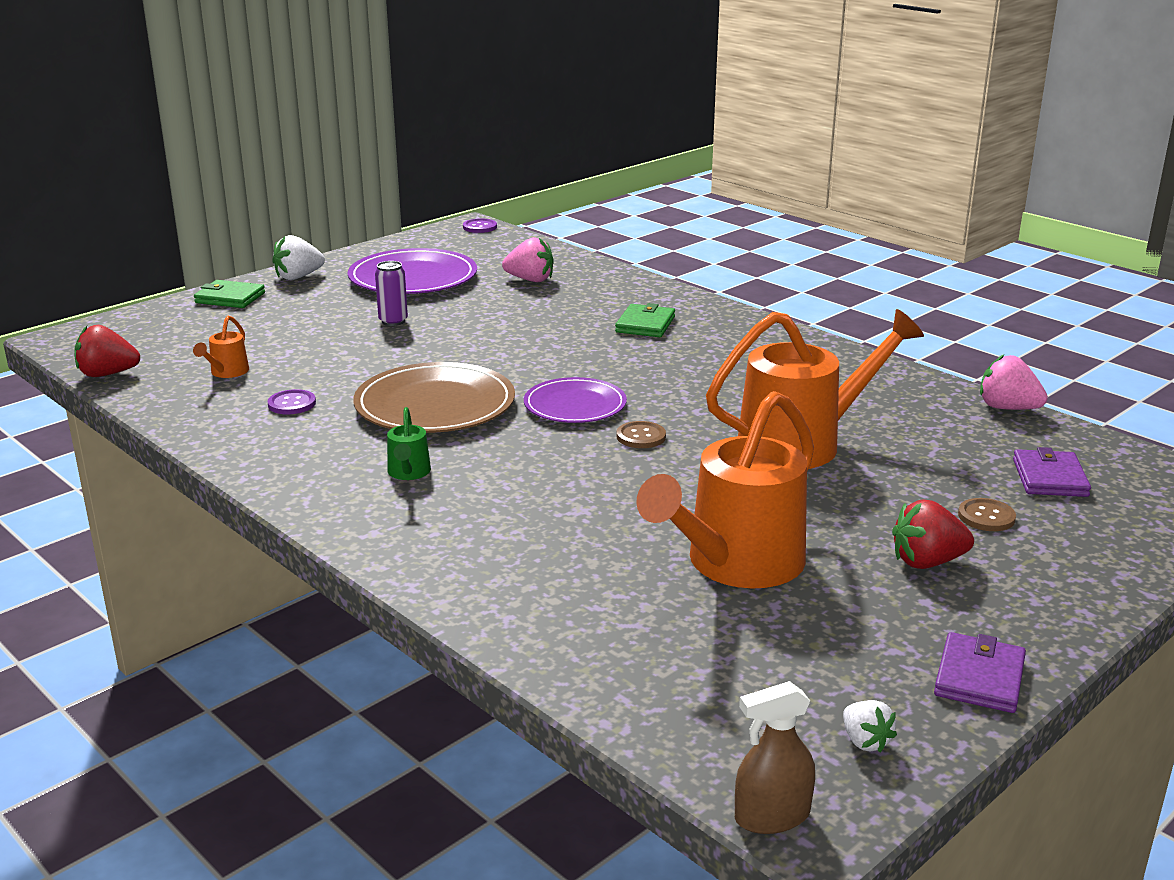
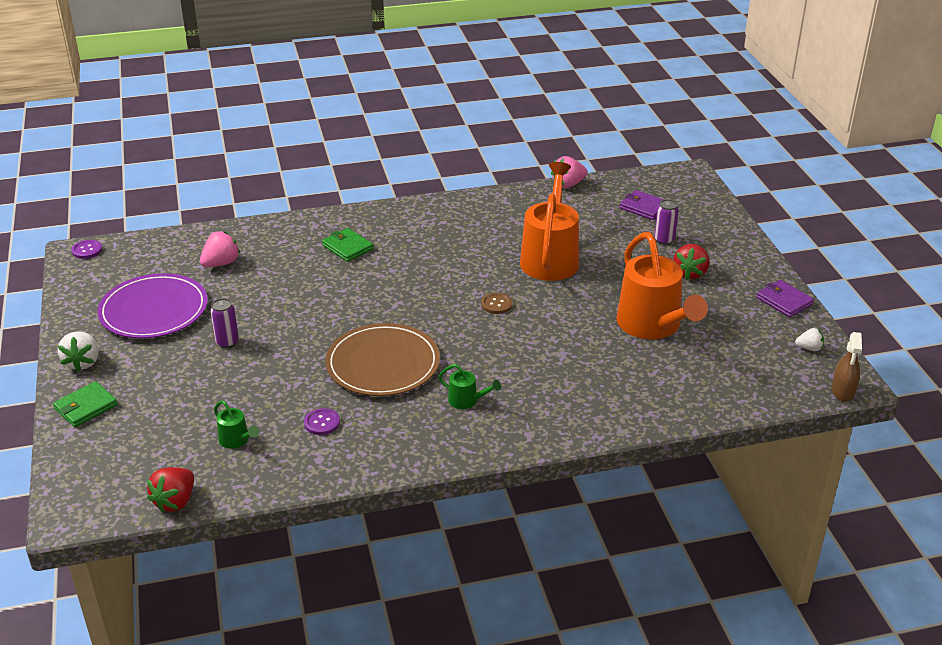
camera: 60 degrees left, 10 degrees up
orange watering can [193,316,249,378] -> green watering can [214,401,259,449]
purple plate [524,377,627,423] -> none
brown button [958,498,1016,531] -> purple can [654,199,679,245]

